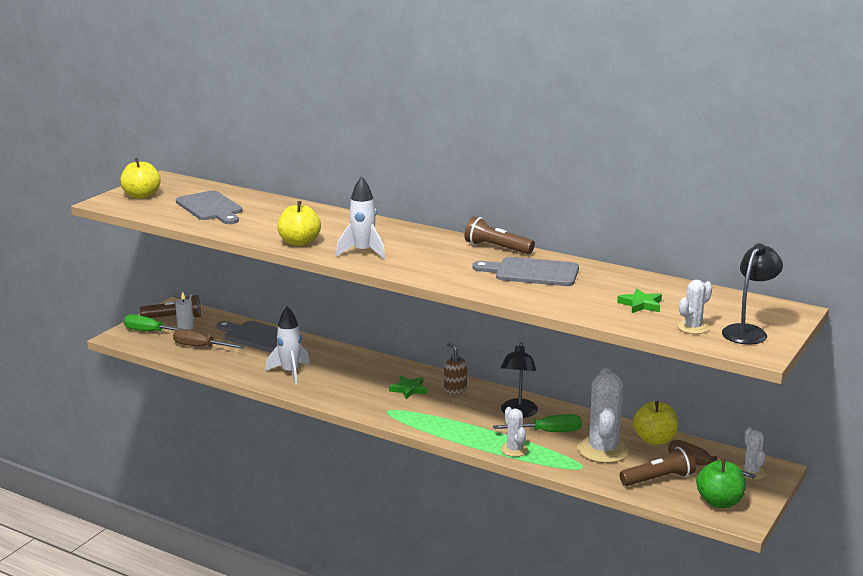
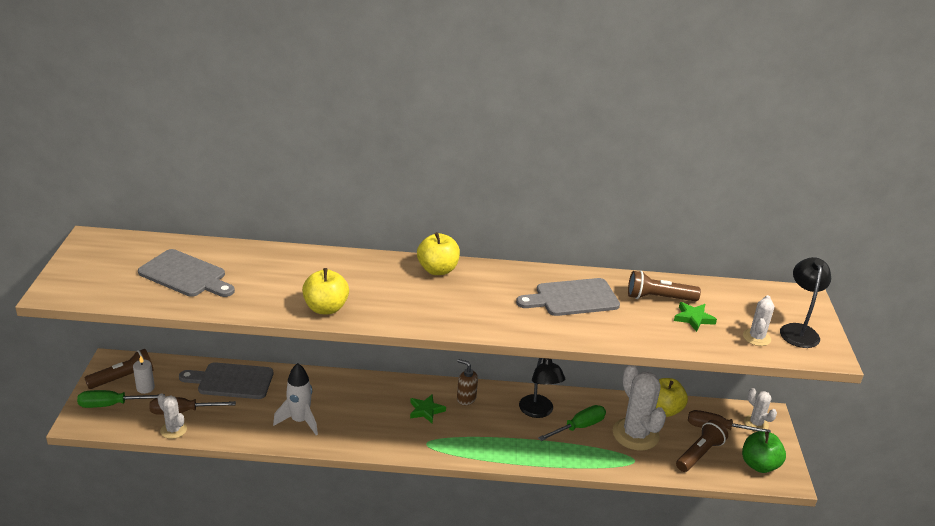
camera: 30 degrees left, 10 degrees up
yellow apple [120,158,161,199] -> yellow apple moved to [417,232,460,275]
white rocket [336,176,385,260] -> none
brown flashlight [465,216,535,254] -> brown flashlight moved to [628,271,701,301]
white cactus [501,407,528,457] -> white cactus moved to [157,393,187,439]

